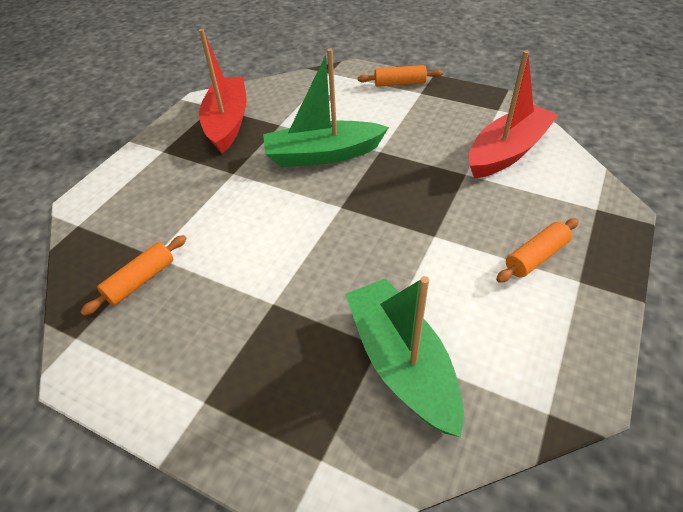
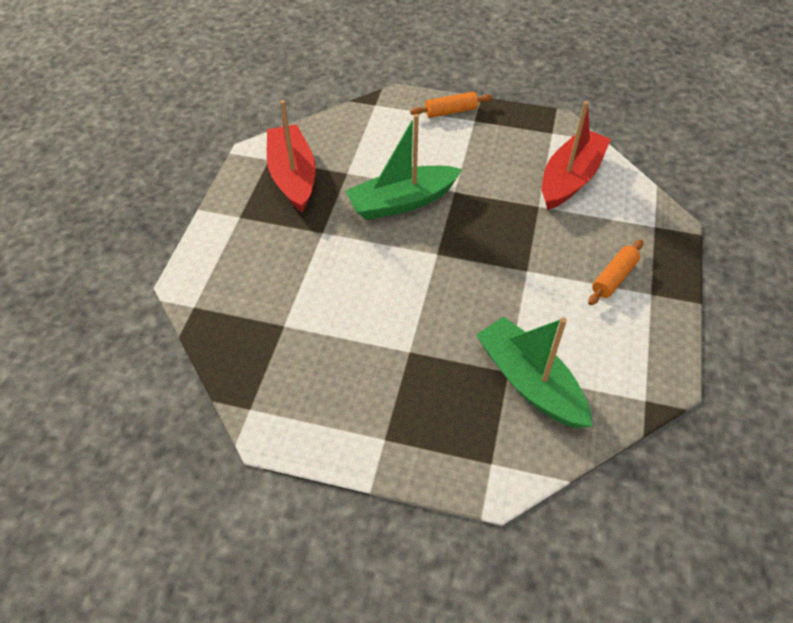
camera: 15 degrees left, 5 degrees up
orange rolling pin [80,235,187,316] -> none

